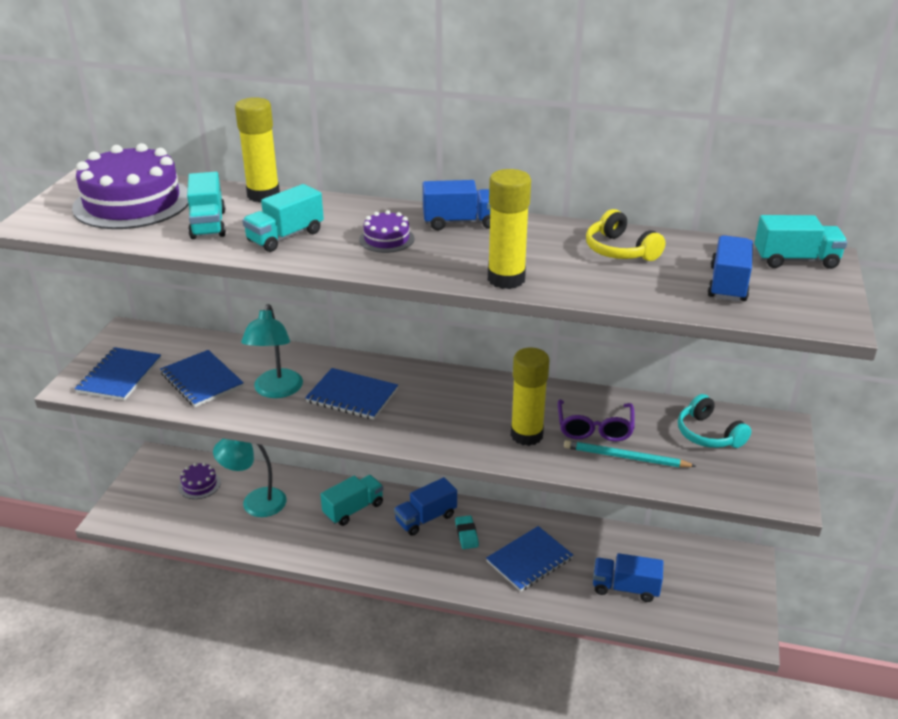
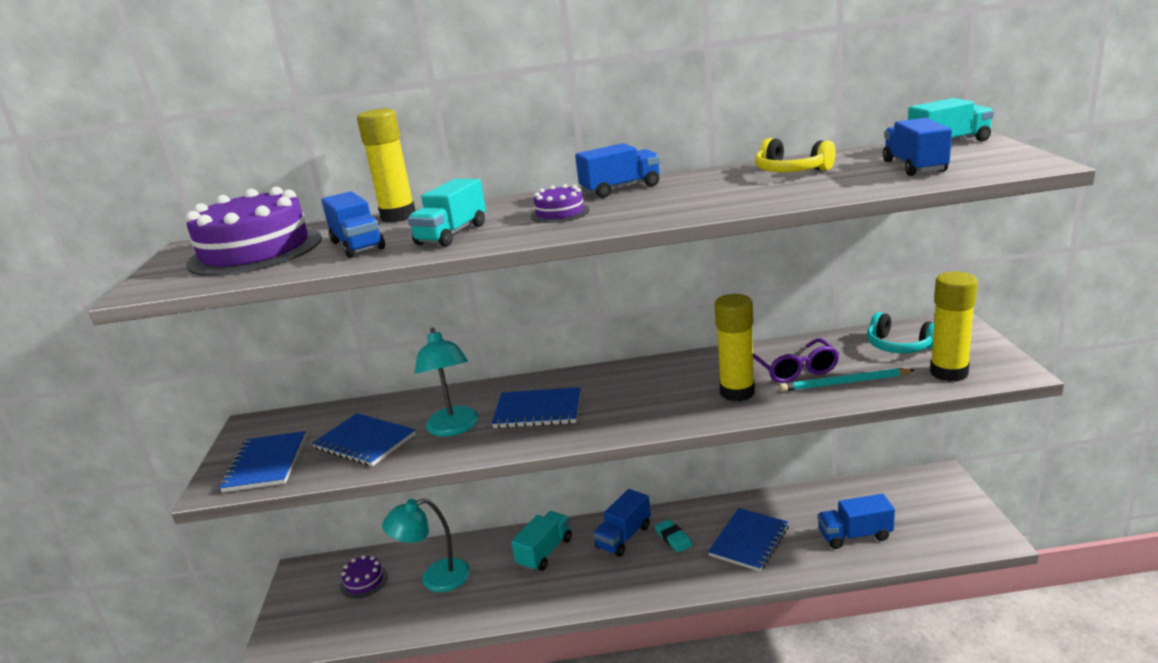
camera: 15 degrees left, 10 degrees down
turquoise truck [187,172,226,239] -> blue truck [321,191,385,258]
yellow glue stick [488,169,531,289] -> yellow glue stick moved to [930,272,978,382]

